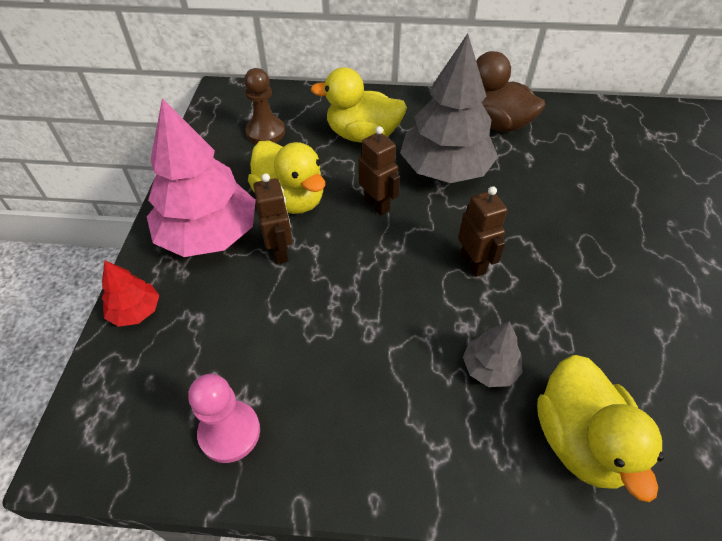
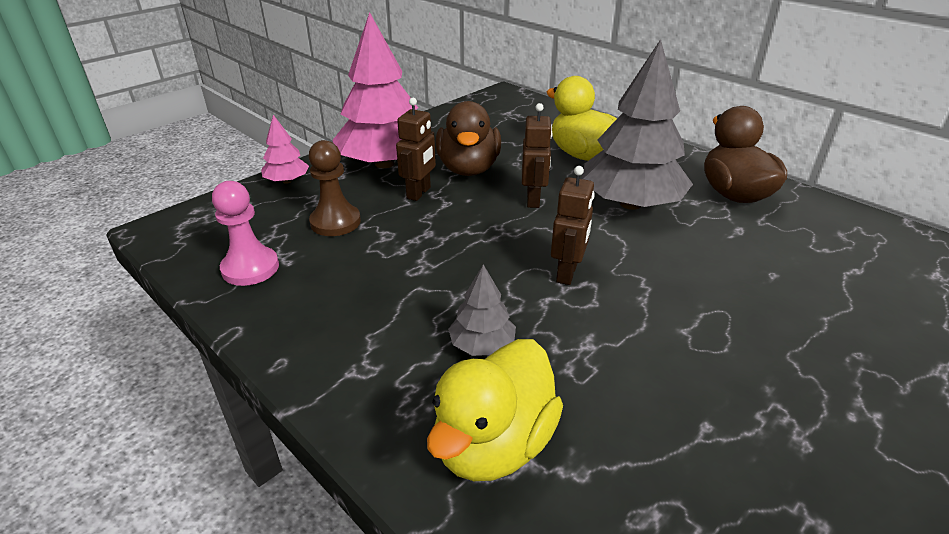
camera: 40 degrees right, 15 degrees down
red tree [102,261,159,327] -> pink tree [261,115,309,184]
brown pawn [244,68,285,144] -> brown pawn moved to [309,140,361,236]
yellow duck [248,140,325,214] -> brown duck [436,101,501,176]

